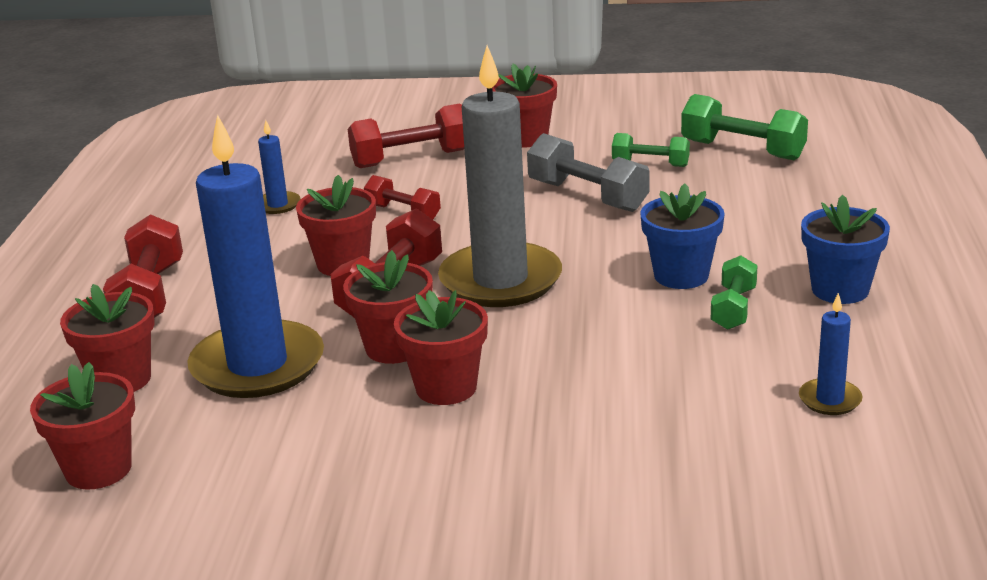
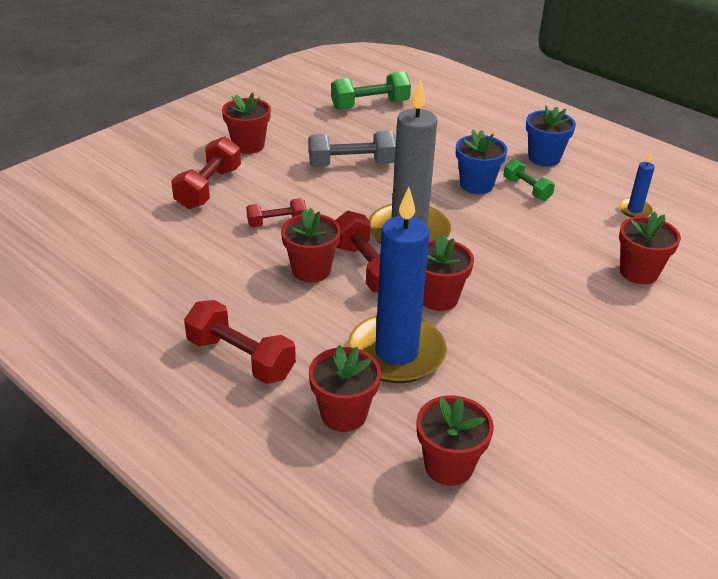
camera: 55 degrees left, 10 degrees up
blue candle [258,120,301,214] -> none
red flower pot [394,290,488,405] -> red flower pot moved to [619,212,681,284]
green dumbbell [612,133,690,167] -> none

